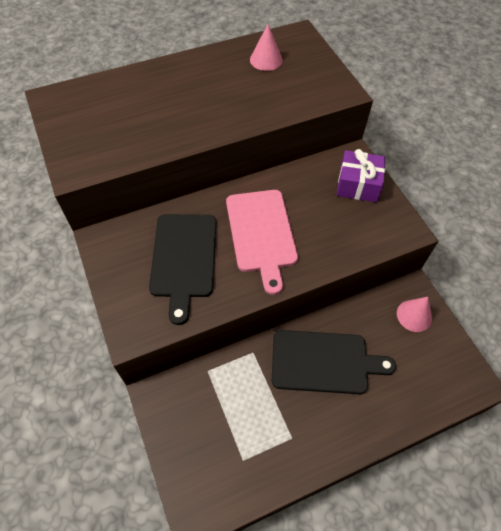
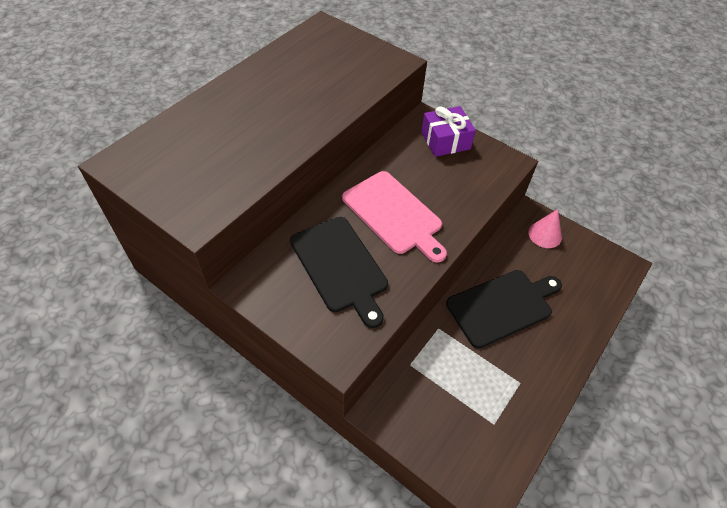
camera: 30 degrees left, 5 degrees down
pink cone [250,24,283,71] -> none

